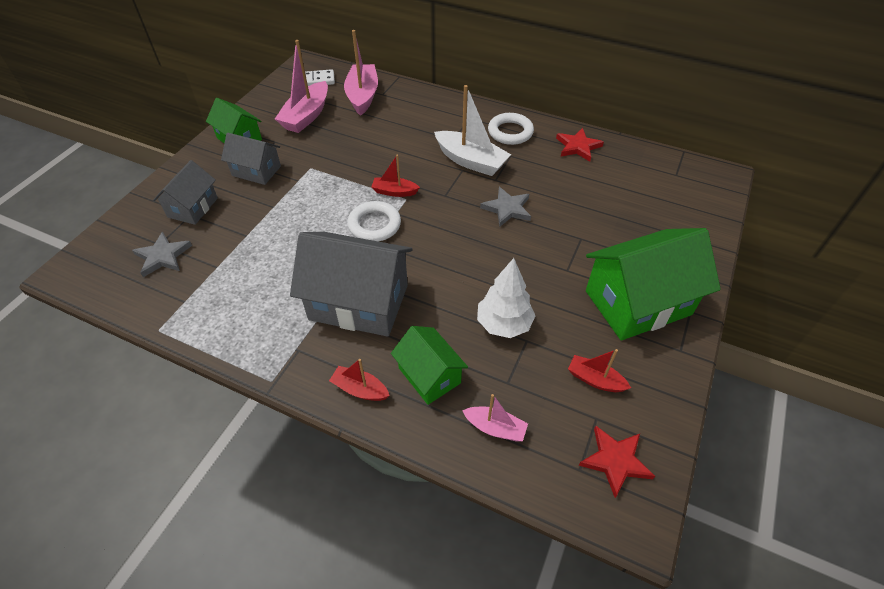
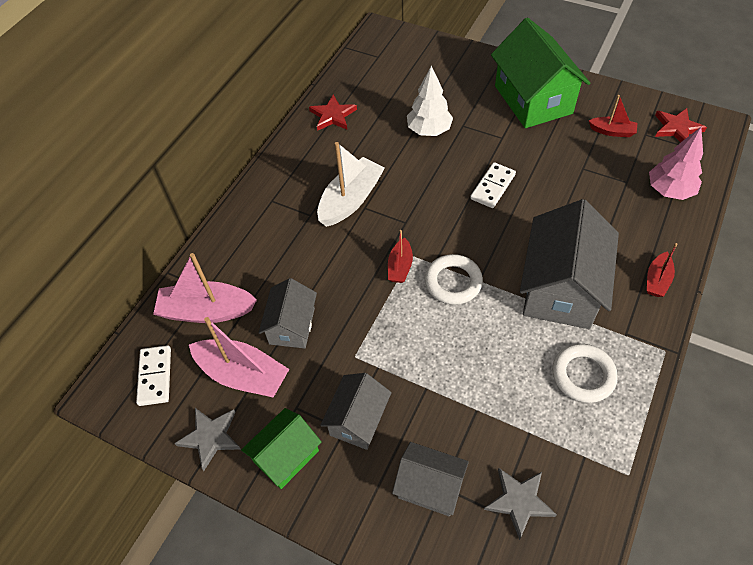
camera: 85 degrees left, 5 degrees up
green house [391,326,468,405] -> none
pink boat [462,394,528,441] -> pink tree [649,127,703,200]
white tree [477,258,535,338] -> white tree moved to [407,66,453,136]
grey star [480,187,531,227] -> grey star moved to [174,408,241,471]
white ring [488,113,534,145] -> white ring moved to [552,344,618,403]
red boat [568,349,631,392] -> red boat turned 105 degrees counterclockwise [589,95,638,137]
none -> grey house [259,278,317,348]
none -> white domino [470,162,516,208]

